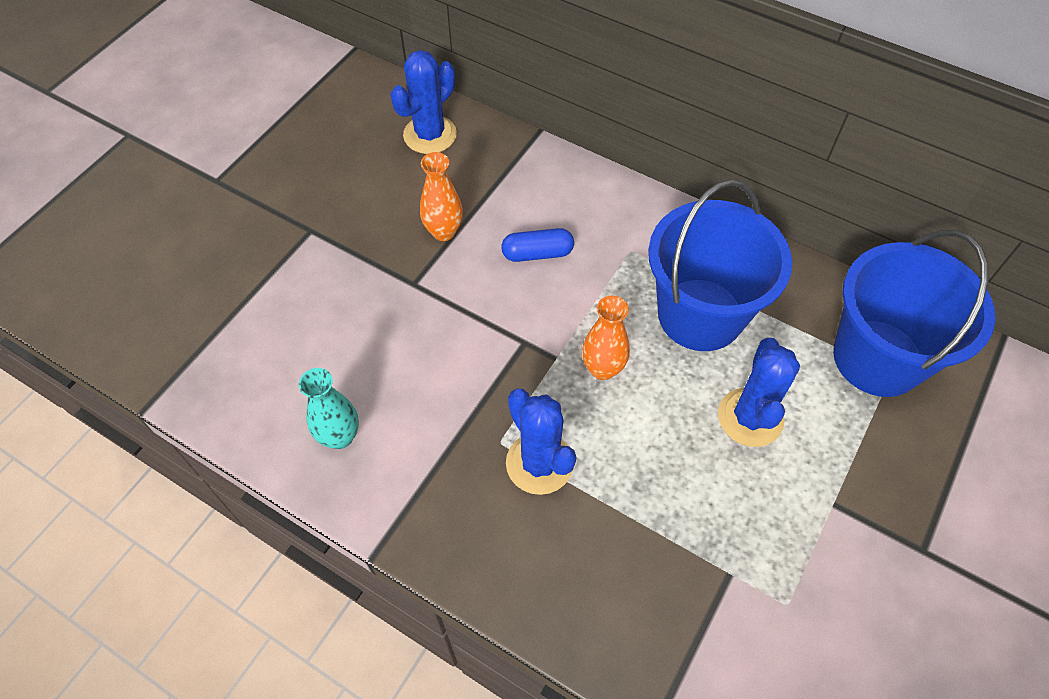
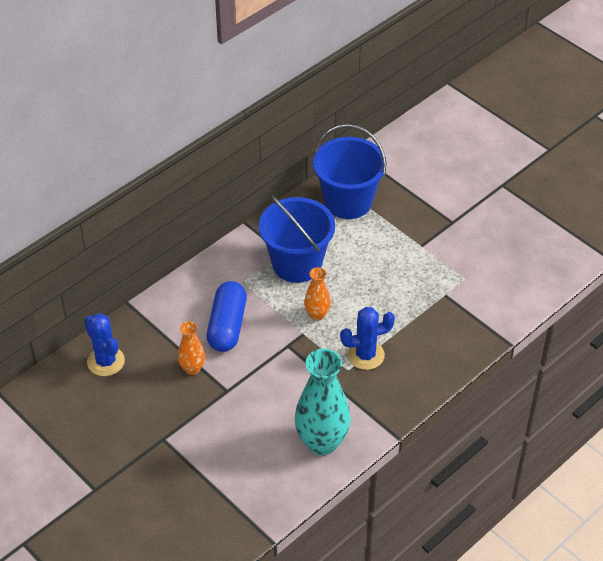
camera: 75 degrees left, 10 degrees down
turquoise vase [299,368,359,449] -> turquoise vase [294,349,351,455], size x1.93
blue capsule [501,228,574,262] -> blue capsule [207,281,247,352], size x1.79
blue cactus [718,338,800,447] -> none

